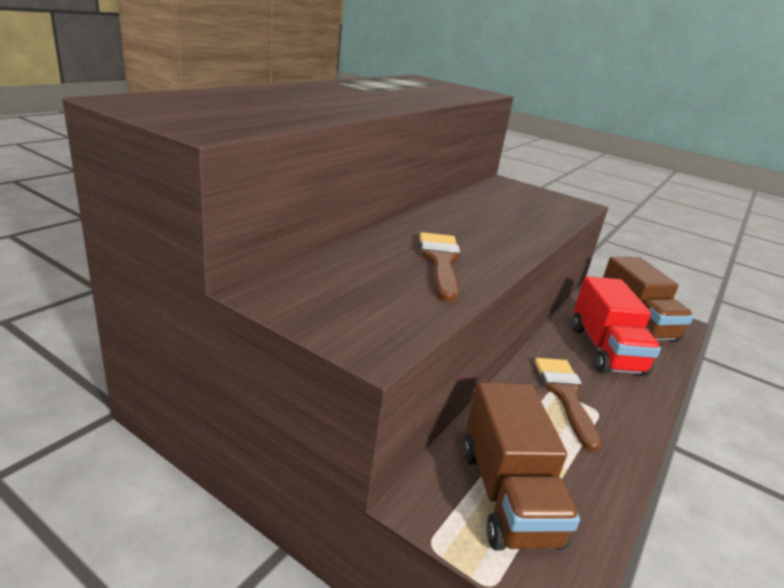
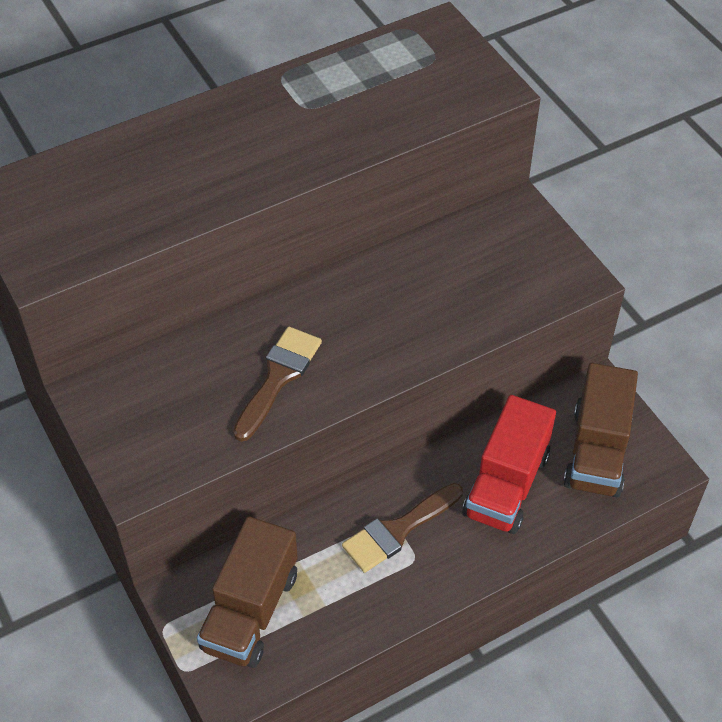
camera: 30 degrees right, 25 degrees up
brown brush [535,358,601,452] -> brown brush turned 150 degrees counterclockwise [342,483,463,573]

